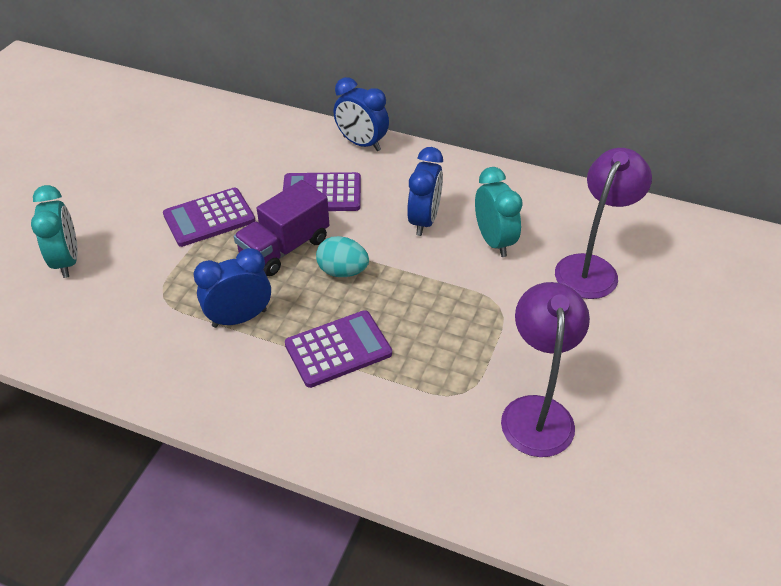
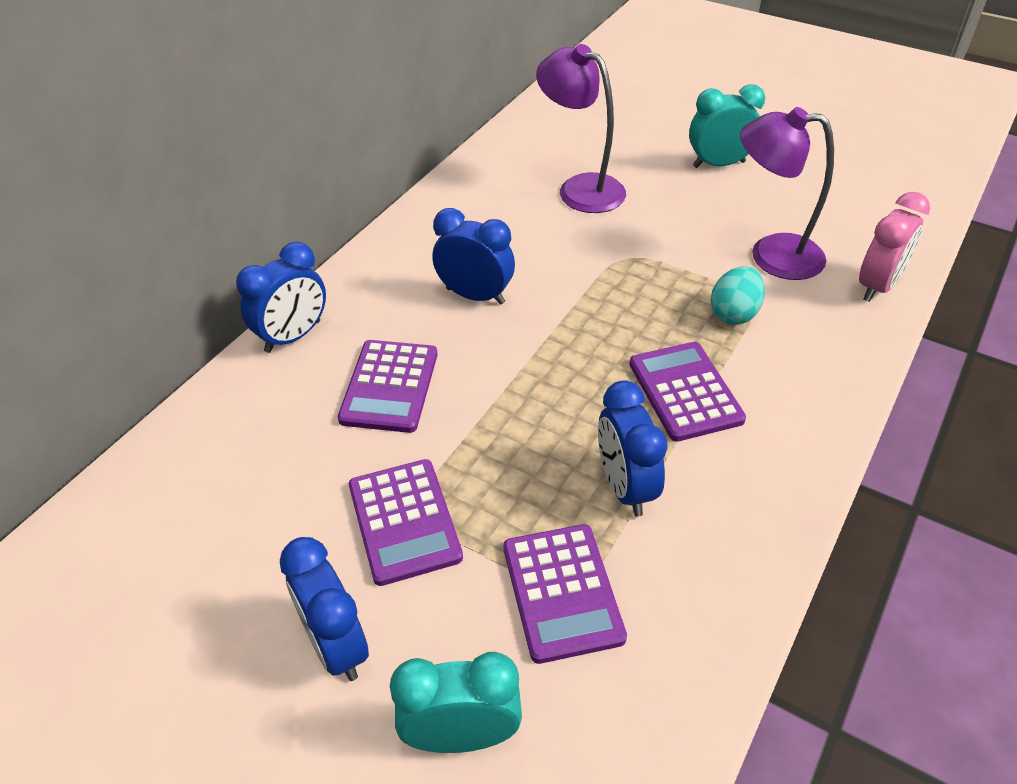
camera: 80 degrees left, 0 degrees up
purple truck [234,180,329,276] -> none
turquoise egg [316,236,369,277] -> turquoise egg moved to [710,266,765,325]
turquoise clock [475,167,523,257] -> turquoise clock moved to [689,84,765,168]
none -> blue clock [280,537,369,681]
none -> purple calculator [504,524,627,664]
none -> pink clock [859,192,930,302]

